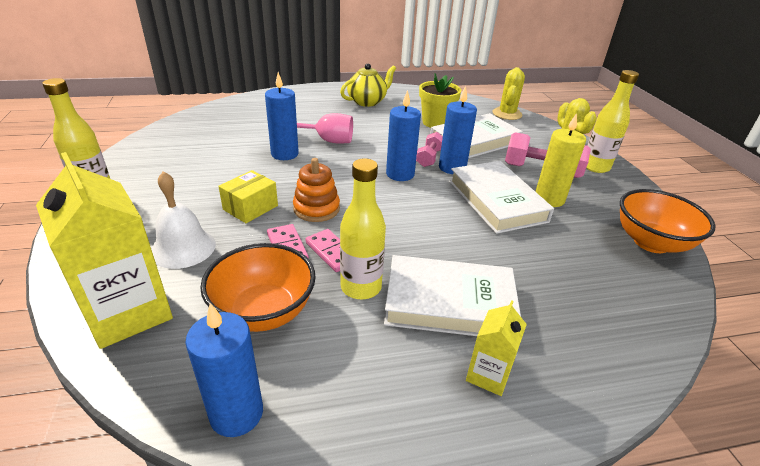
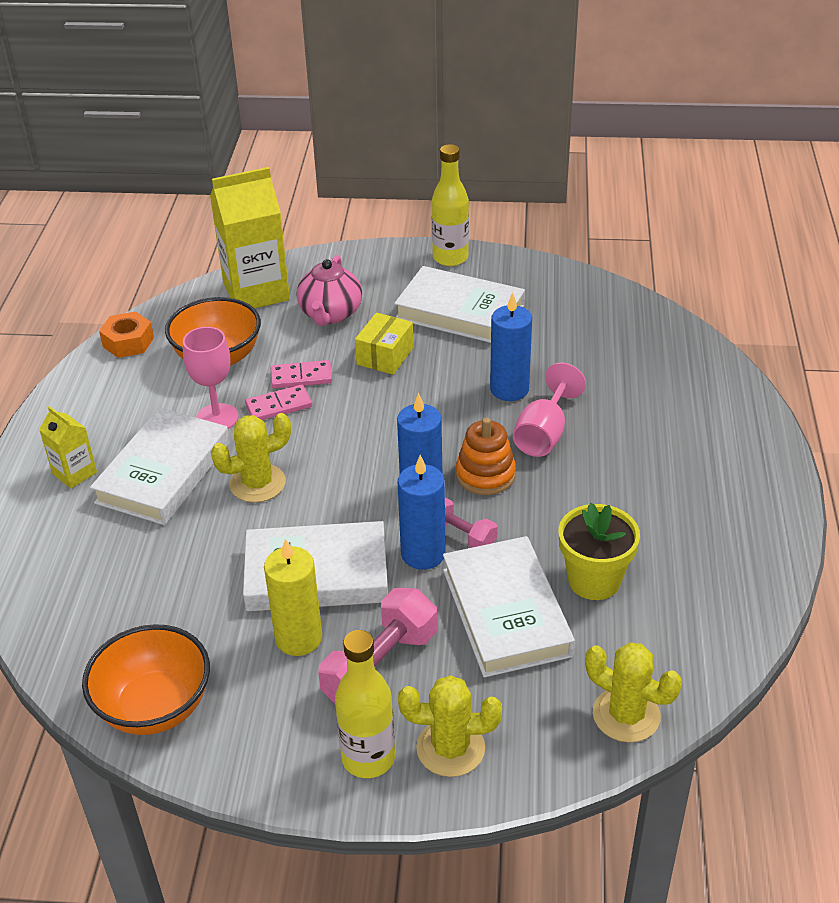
camera: 110 degrees right, 5 degrees up
white bell [151,171,216,269] -> pink teapot [297,255,362,326]
blue candle [185,303,263,437] -> orange nut [99,311,154,358]
yellow box [218,170,278,223] -> yellow box turned 60 degrees clockwise [355,313,414,375]
orange stacking toy [293,158,340,222] -> orange stacking toy moved to [456,417,516,495]
yellow teapot [340,64,396,107] -> none
yellow bottle [340,158,386,299] -> pink goblet [183,327,238,429]
none -> yellow cactus [211,413,291,503]
none -> white book [394,266,525,343]

